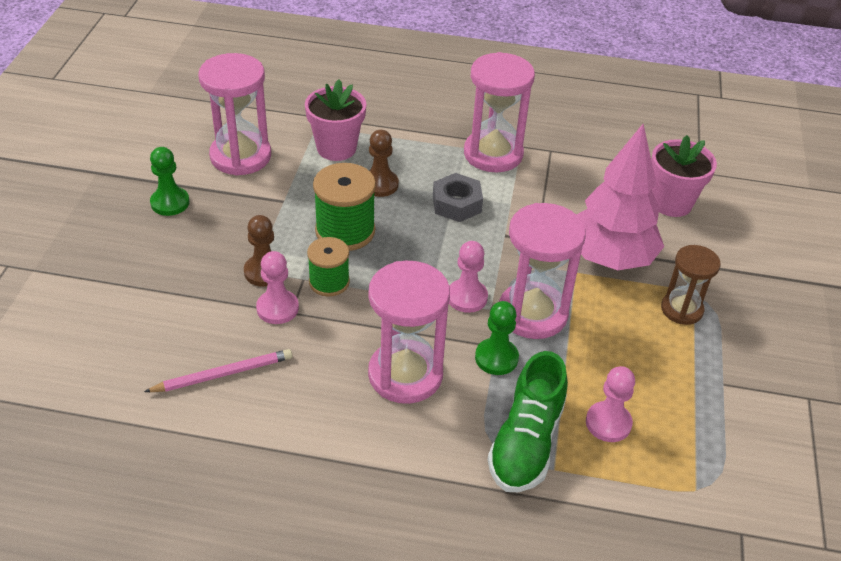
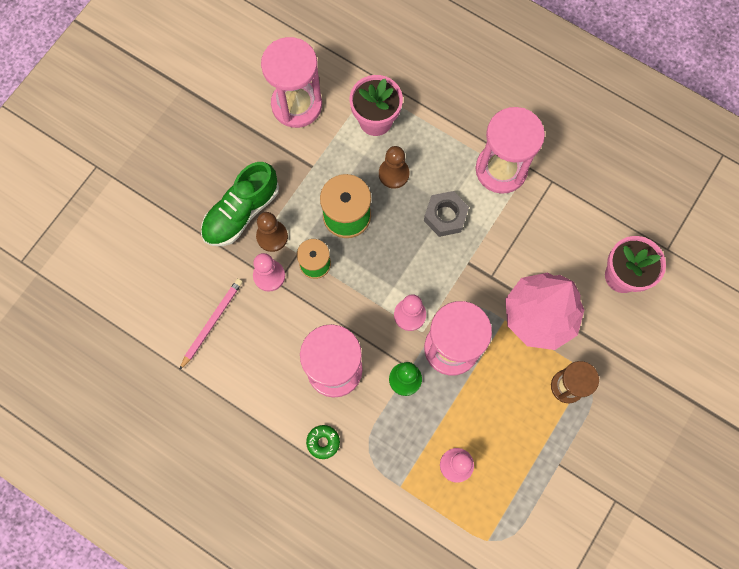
camera: 25 degrees right, 30 degrees up
pink pencil [144,349,292,392] -> pink pencil turned 60 degrees counterclockwise [179,278,243,370]
green pawn [150,147,189,216] -> none
green shoe [487,351,568,492] -> green shoe moved to [201,162,279,246]
none -> green donut [306,425,340,459]

